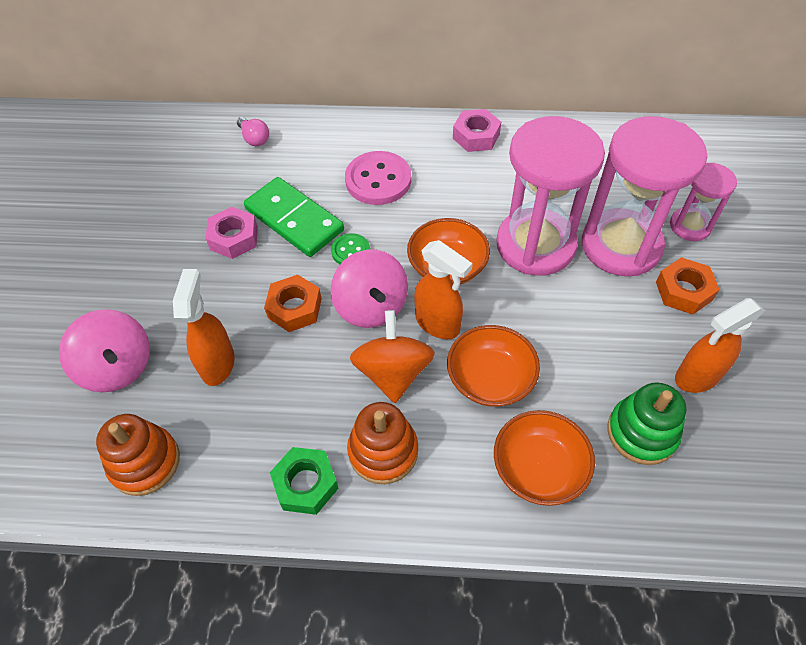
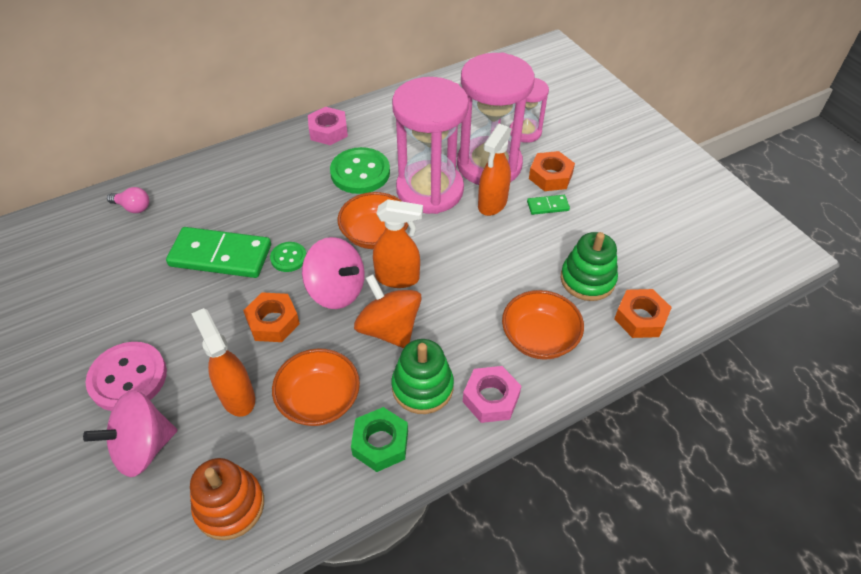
camera: 35 degrees left, 5 degrees down
pink spinning top [59,309,150,392] -> pink spinning top turned 135 degrees clockwise [83,390,177,477]
pink nut [205,207,258,259] -> pink nut moved to [463,366,521,423]
pink button [345,151,411,205] -> pink button moved to [85,342,167,411]
orange stacking toy [347,402,418,484] -> green stacking toy [392,339,454,414]
orange bowl [447,325,540,407] -> orange bowl moved to [272,348,360,426]
orange spray bottle [675,298,765,393] -> orange spray bottle moved to [478,124,512,216]
none -> green button [330,147,390,194]
none -> green domino [527,195,570,215]
none -> orange nut [614,289,672,338]

